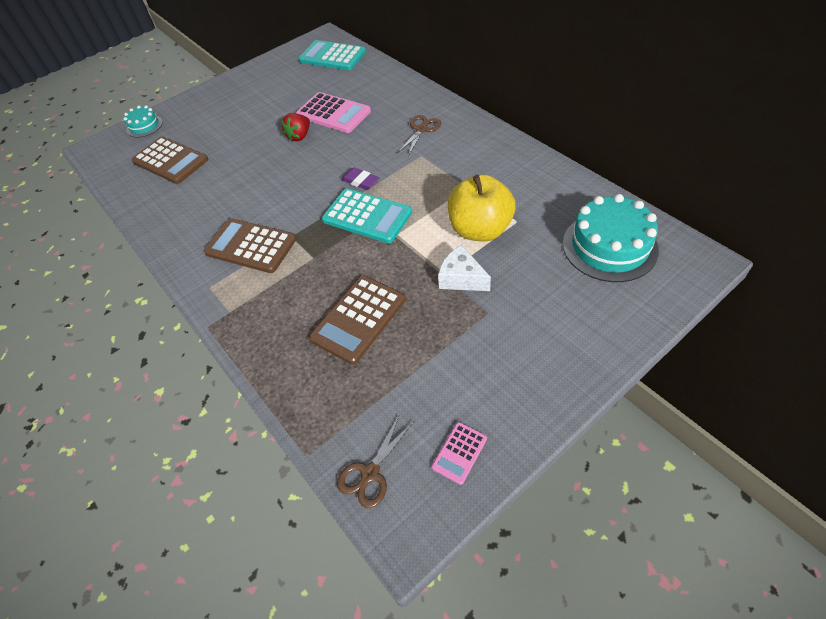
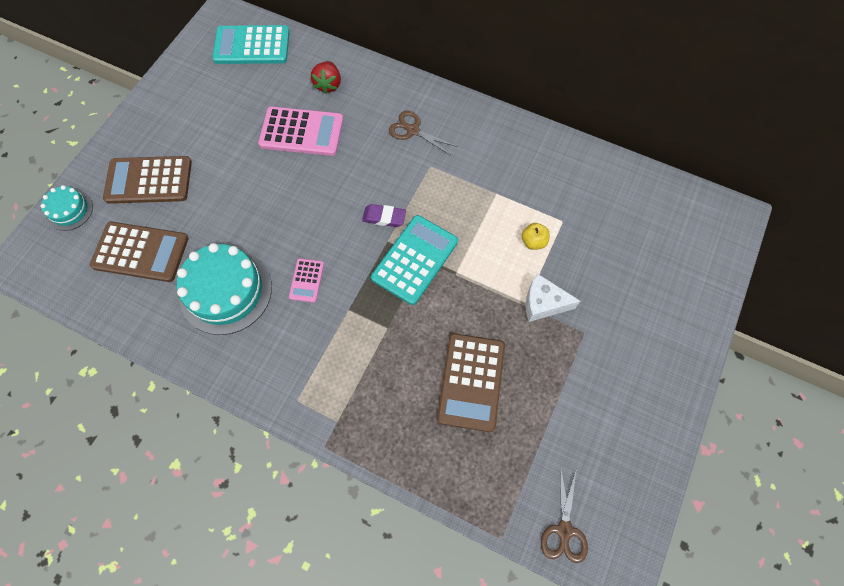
camera: 30 degrees left, 15 degrees up
brown calculator [204,218,297,273] -> brown calculator moved to [103,156,192,204]
red strawberry [281,113,310,142] -> red strawberry moved to [311,61,341,94]
turquoise calculator [322,188,412,243] -> turquoise calculator turned 60 degrees counterclockwise [371,215,458,305]
brown scissors [398,115,441,156] -> brown scissors turned 60 degrees counterclockwise [389,111,457,155]
pink calculator [432,422,487,485] -> pink calculator moved to [289,258,324,303]
yellow apple [448,175,516,242] -> yellow apple [522,223,550,250], size x0.41
turquoise cake [563,194,659,282] -> turquoise cake moved to [177,243,272,335]

